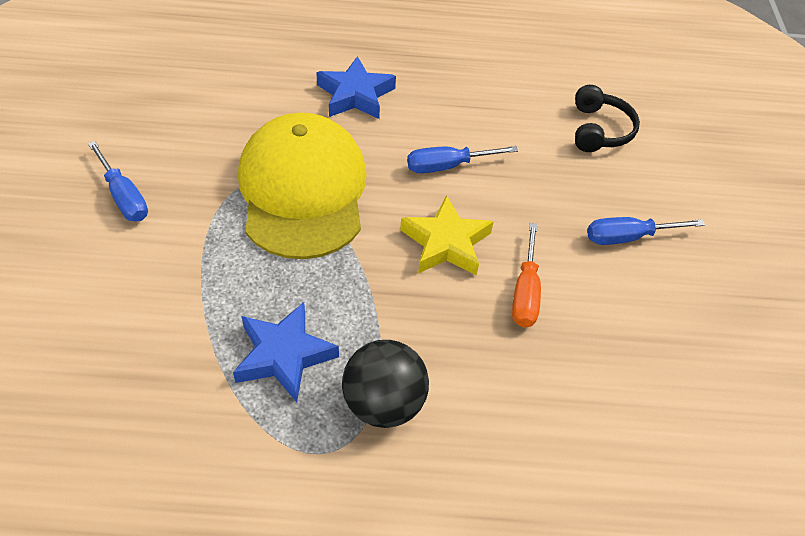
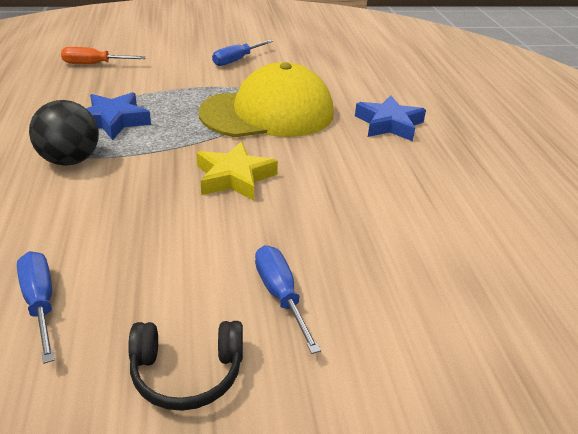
camera: 80 degrees right, 15 degrees down
blue screwdriver [407,146,518,173] -> blue screwdriver moved to [17,251,55,364]
orange screwdriver [512,223,541,327] -> orange screwdriver moved to [61,47,146,64]
black headphones [575,85,640,152] -> black headphones moved to [128,321,243,411]

